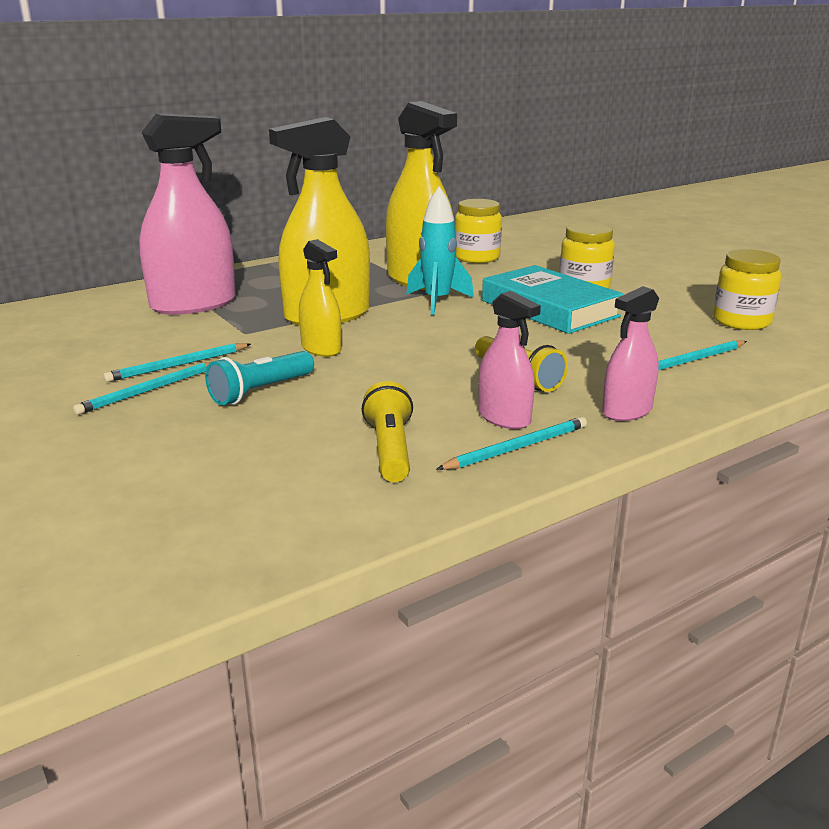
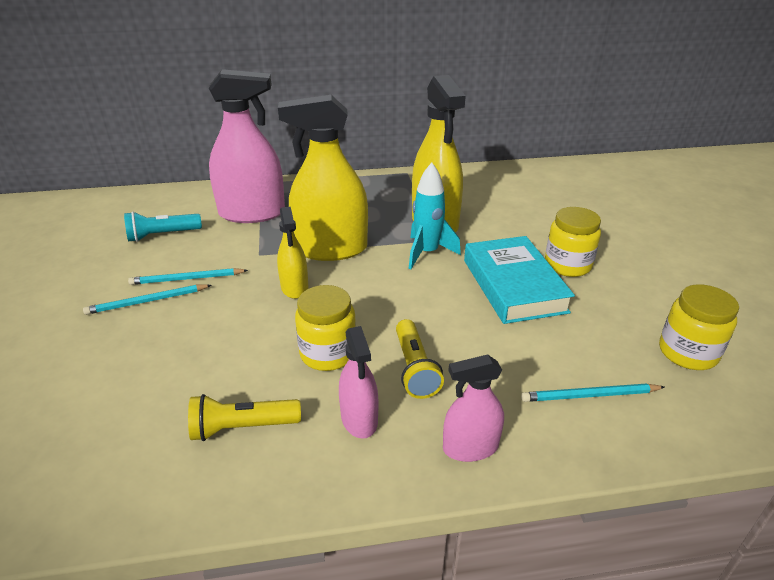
camera: 25 degrees right, 10 degrees up
turquoise flashlight [205,351,314,405] -> turquoise flashlight moved to [124,212,202,242]
yellow flashlight [362,381,413,482] -> yellow flashlight turned 120 degrees counterclockwise [188,394,301,441]
turquoise pencil [437,417,587,470] -> none
yellow jar [455,199,502,263] -> yellow jar moved to [295,285,356,371]

